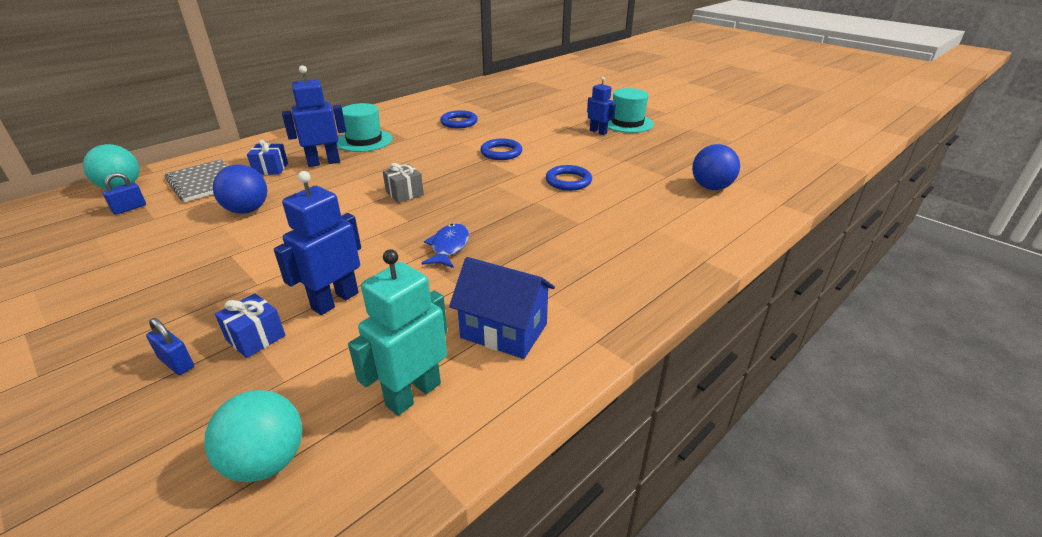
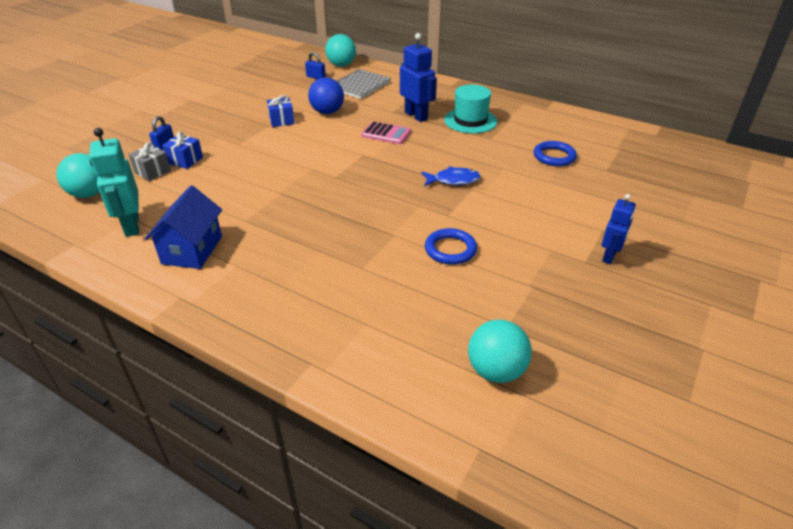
camera: 75 degrees right, 5 degrees up
blue gift [247,139,288,175] -> blue gift moved to [267,95,295,127]
blue robot [274,171,361,315] -> none
turquoise robot [348,249,447,416] -> turquoise robot turned 135 degrees counterclockwise [89,128,139,237]
grey gift [383,163,424,203] -> grey gift moved to [128,142,171,181]
blue fish [421,224,469,268] -> blue fish moved to [421,166,481,186]
blue ring [480,139,522,160] -> none
turquoise hat [608,88,654,133] -> none
blue ball [692,144,740,190] -> turquoise ball [468,319,532,383]
none -> pink calculator [361,121,411,144]

